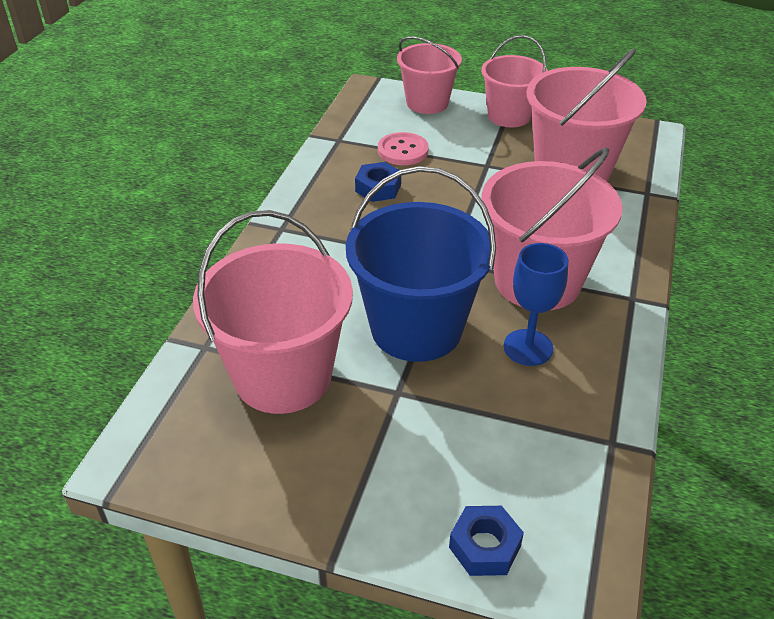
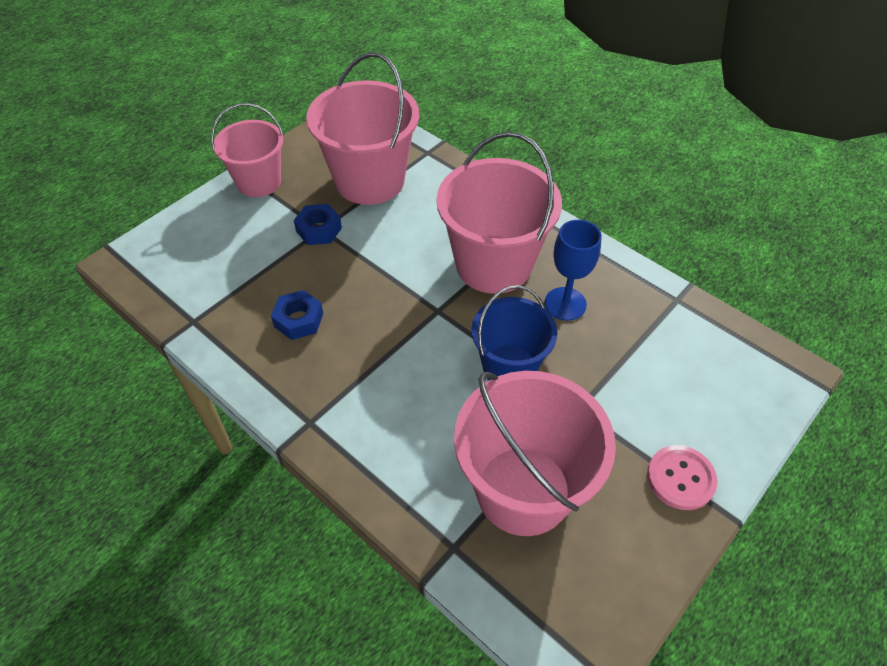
camera: 65 degrees left, 10 degrees up
blue bucket [346,166,496,362] -> blue bucket [472,285,557,380], size x0.63
pink button [378,132,429,165] -> pink button moved to [647,445,717,510]
pink bucket [397,36,462,114] -> none
blue nut [449,506,524,576] -> blue nut moved to [294,204,342,245]

